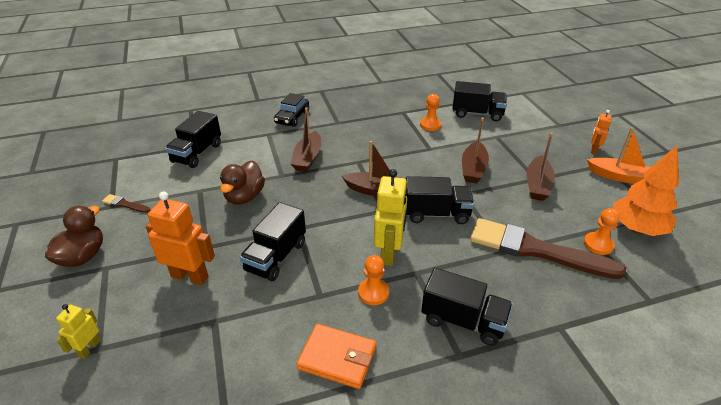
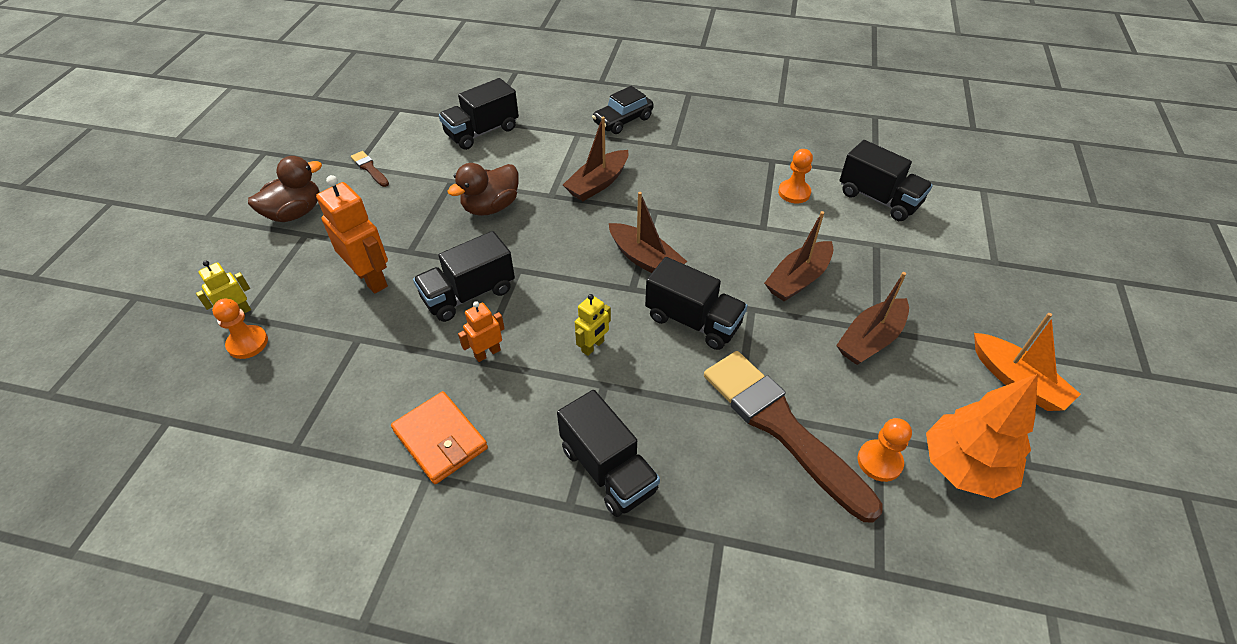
camera: 30 degrees right, 10 degrees up
orange pawn [358,255,389,305] -> orange pawn moved to [212,299,268,359]
yellow robot [374,169,408,266] -> yellow robot [575,294,611,356], size x0.55
orange robot [591,110,612,154] -> orange robot moved to [458,301,505,362]

